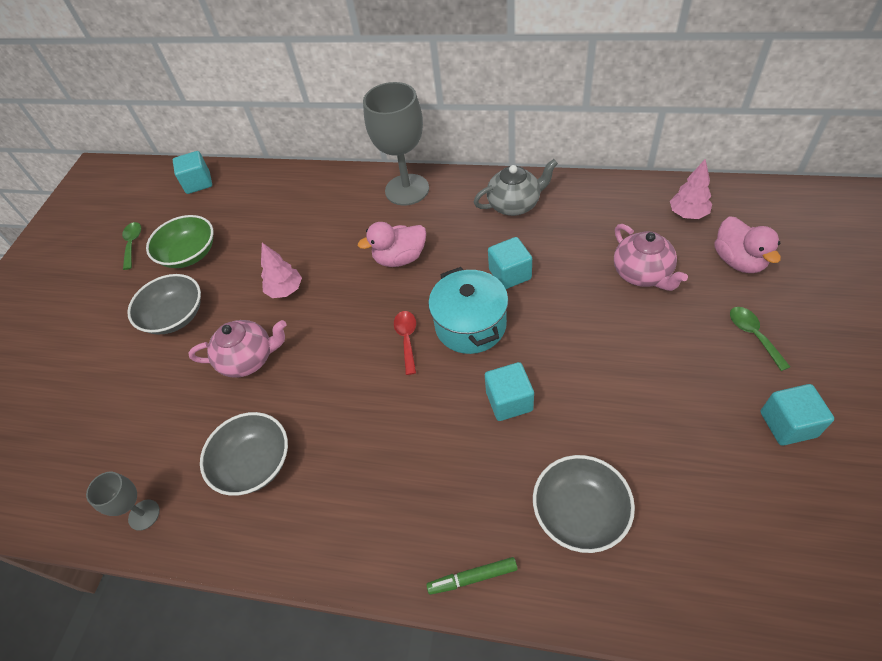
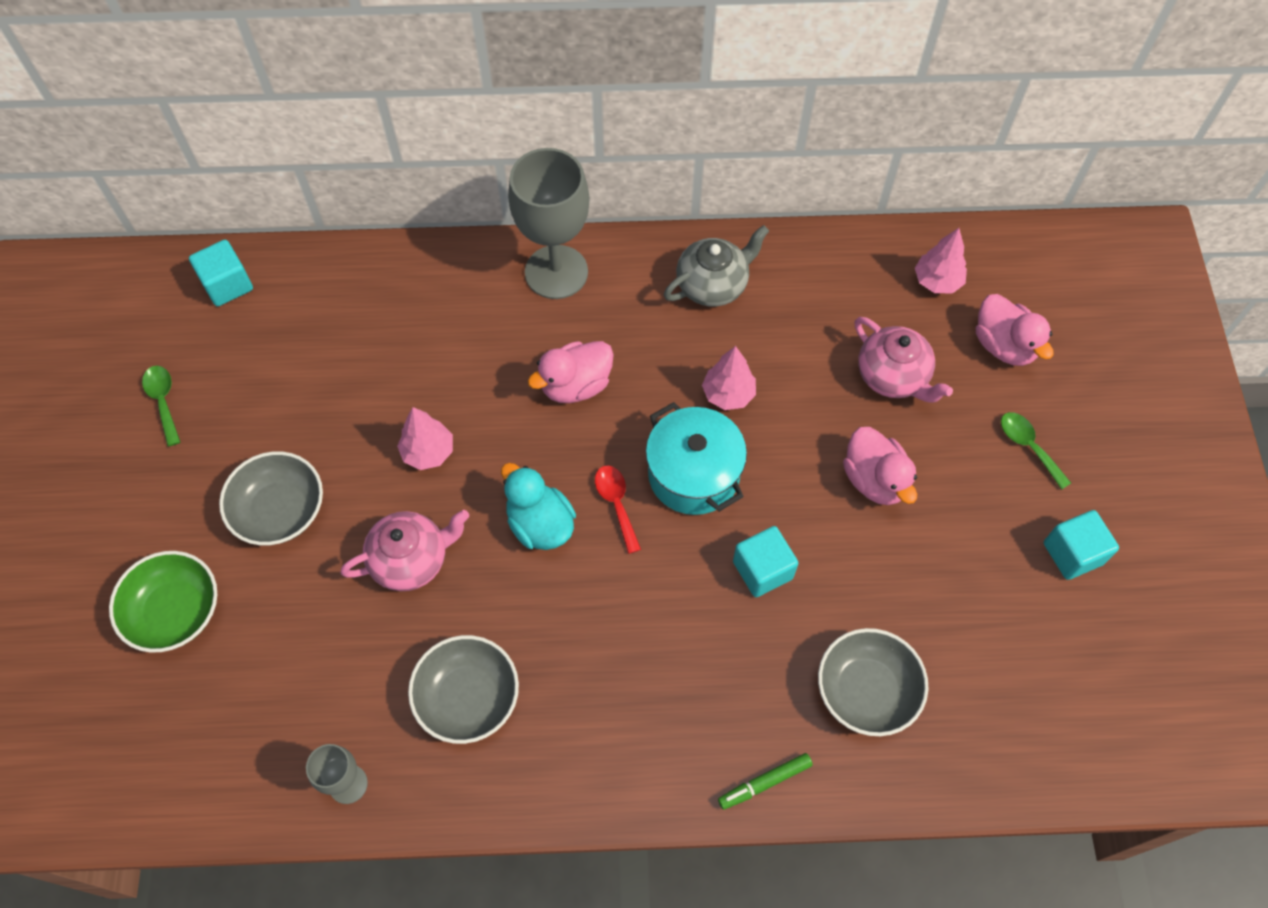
camera: 20 degrees left, 10 degrees up
green bowl [146,215,213,268] -> green bowl moved to [109,551,217,653]
turquoise cube [488,237,532,289] -> pink tree [702,346,756,410]
none -> turquoise duck [501,463,576,550]
none -> pink duck [843,427,917,505]

